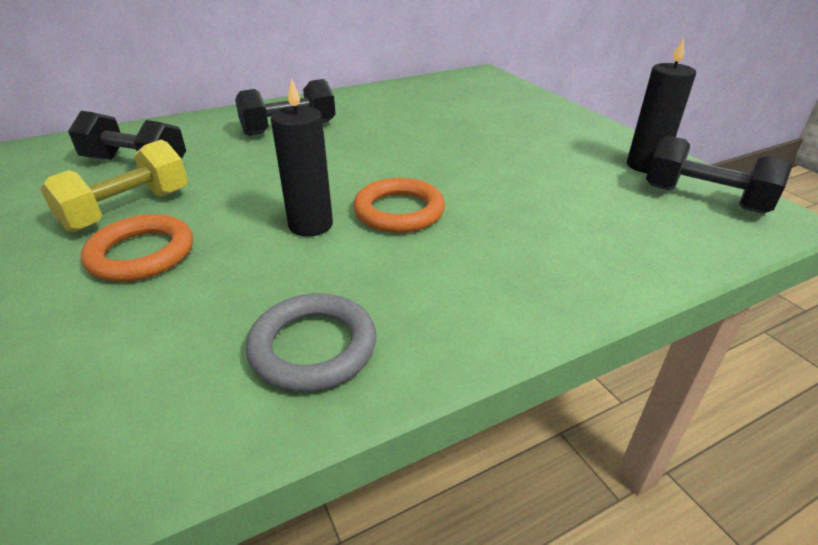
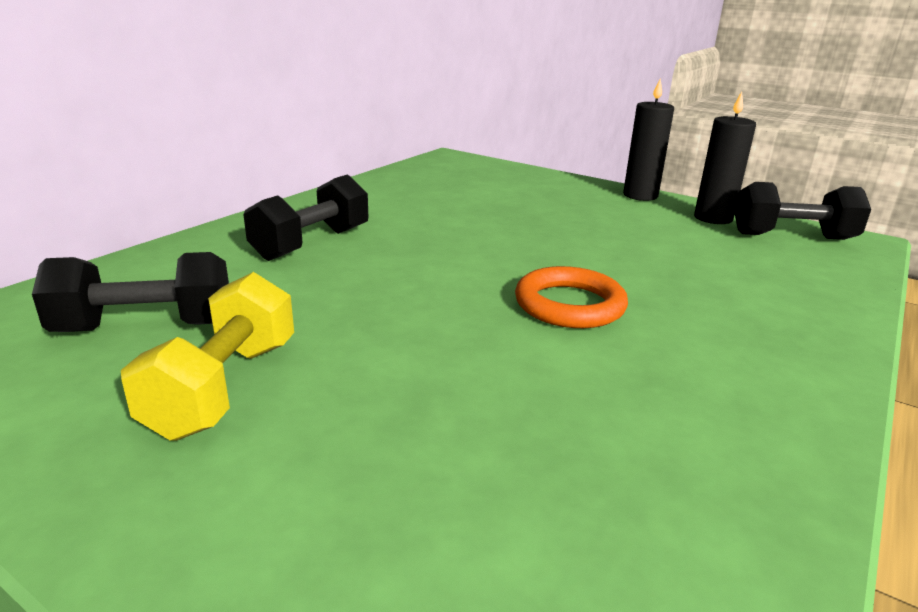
camera: 30 degrees left, 10 degrees down
orange ring [81,214,193,282] -> none
grey ring [246,293,376,392] -> none
black candle [271,78,333,237] -> black candle moved to [623,79,674,201]

